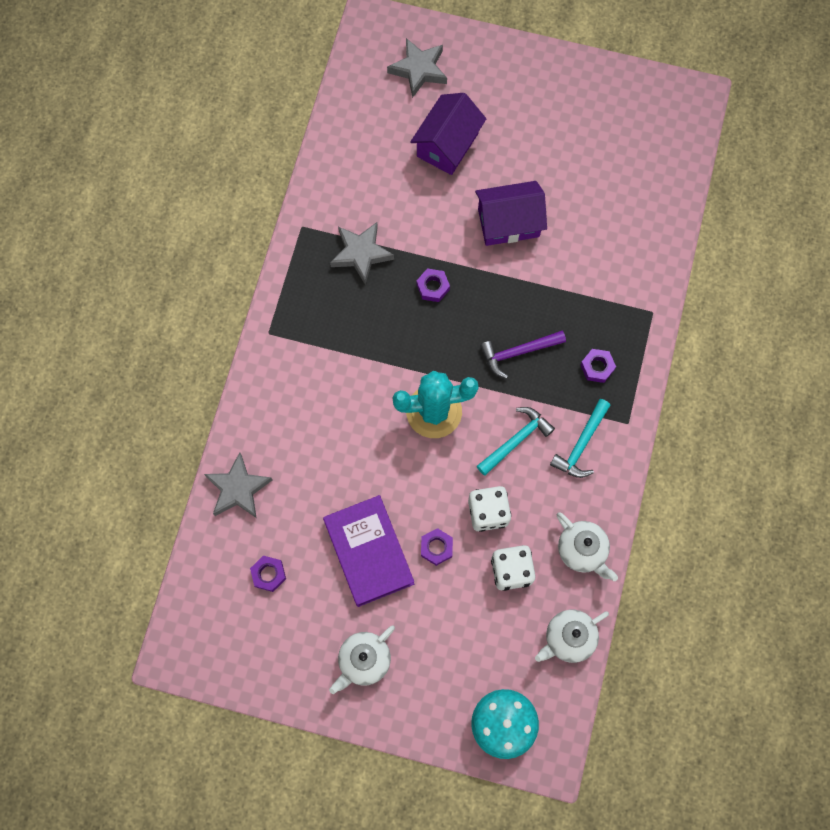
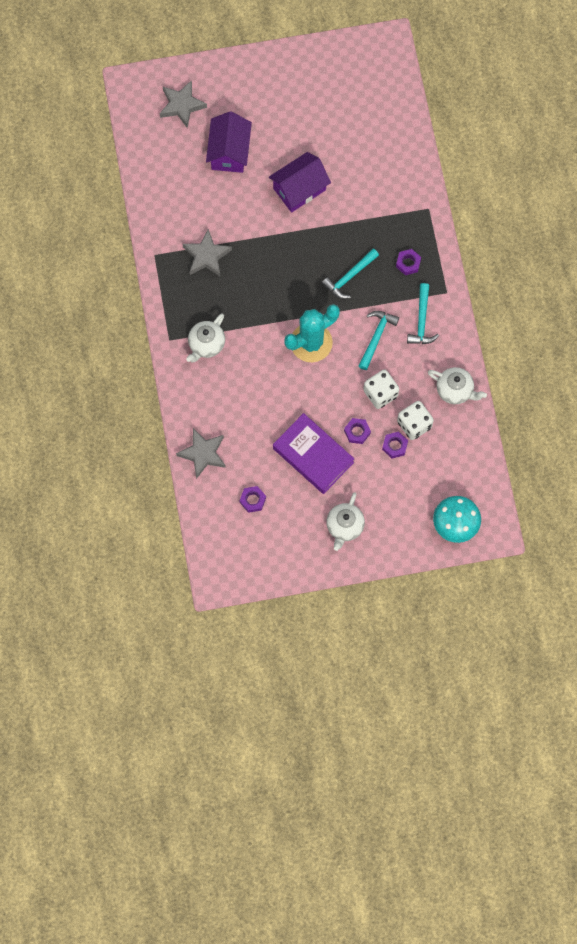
camera: 25 degrees left, 0 degrees up
purple nut [416,268,450,302] -> purple nut moved to [382,431,408,459]
purple hammer [480,331,566,378] -> turquoise hammer [322,249,379,299]
white teapot [535,610,609,663] -> white teapot moved to [186,314,225,362]

